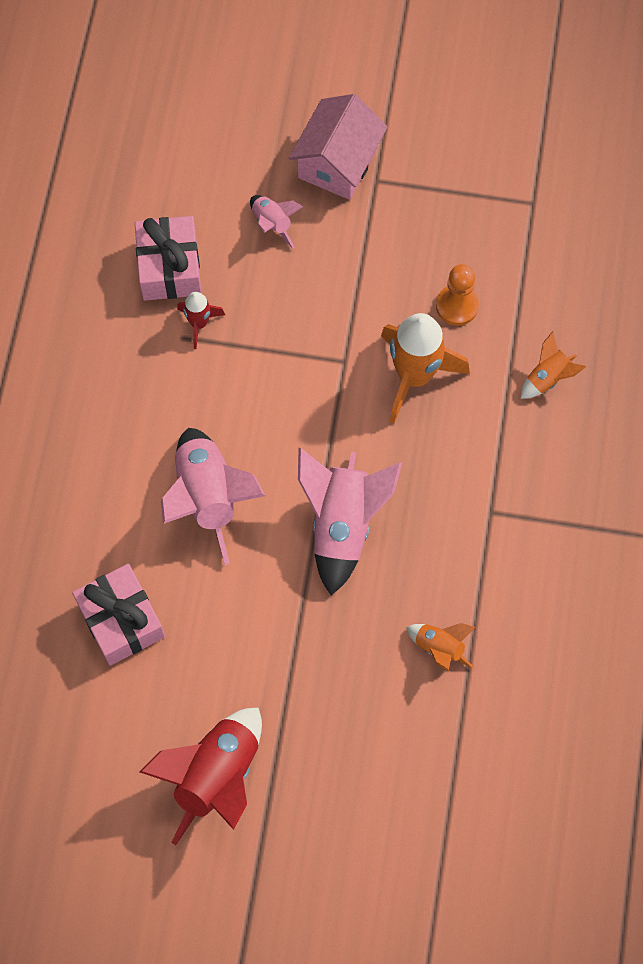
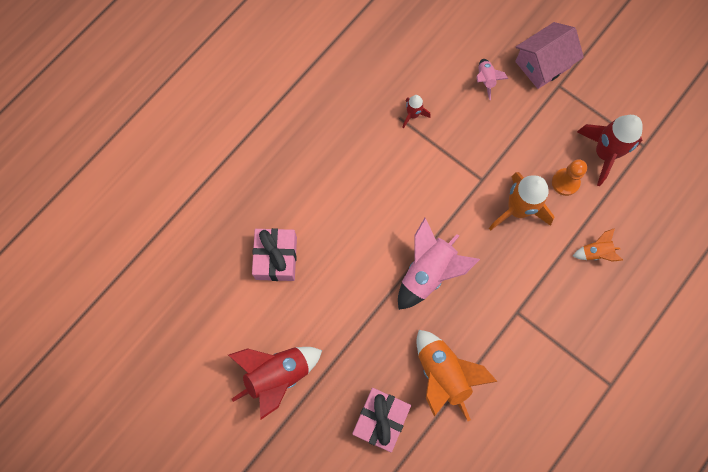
camera: 30 degrees right, 5 degrees up
pink gift [135,216,201,301] -> pink gift moved to [352,388,411,452]
pink rocket [161,428,265,565] -> none
orange rocket [406,623,475,671] -> orange rocket [416,330,498,421], size x1.98
none -> red rocket [577,115,642,186]

